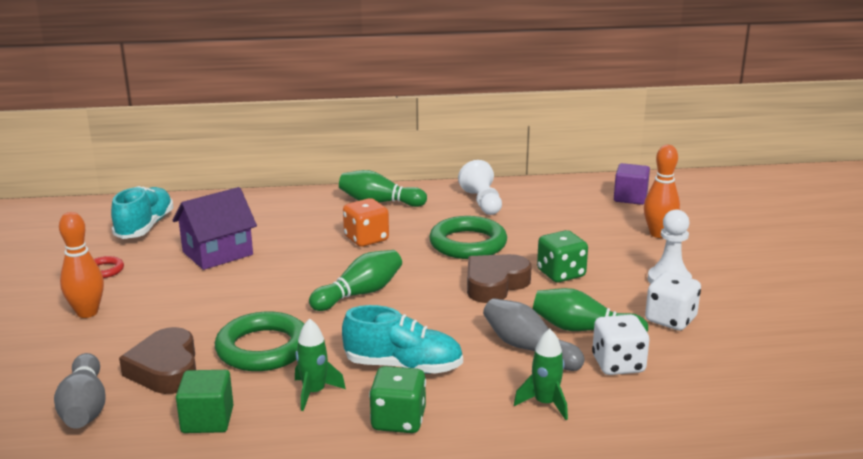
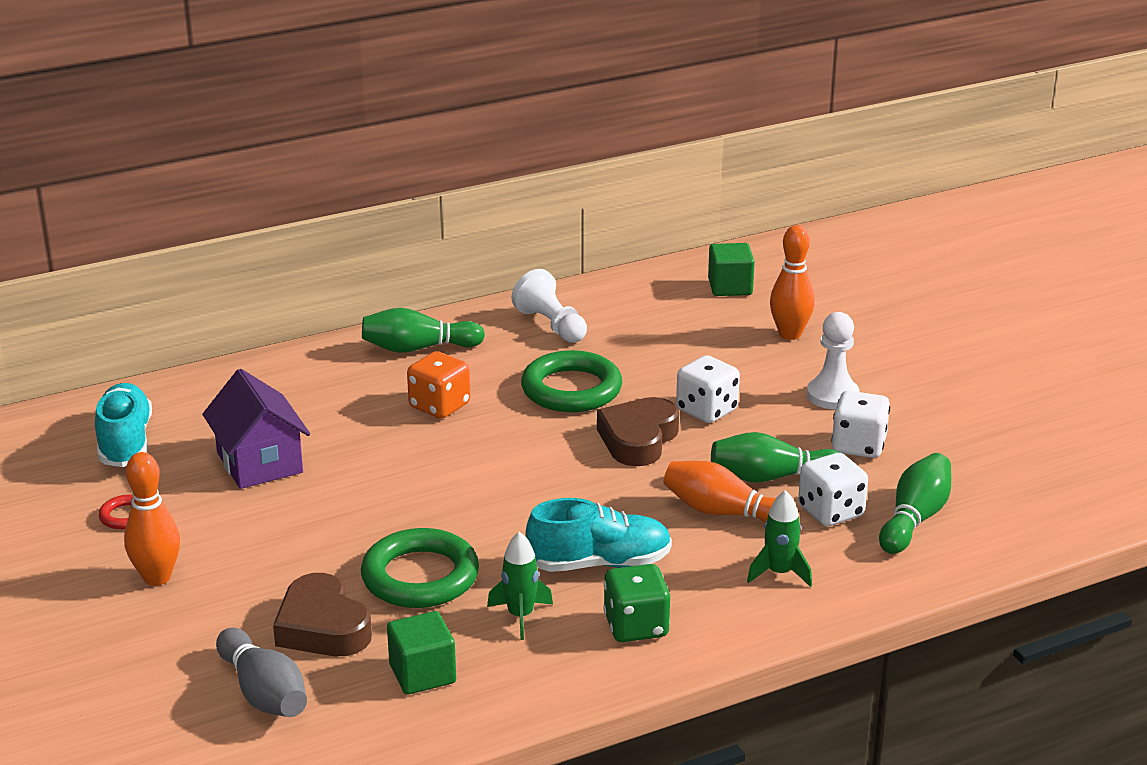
camera: 20 degrees left, 5 degrees up
purple house [173,187,257,270] -> purple house turned 60 degrees counterclockwise [202,369,310,489]
green bowling pin [309,250,402,311] -> green bowling pin moved to [879,453,951,554]
grey bowling pin [483,298,585,371] -> orange bowling pin [663,461,800,522]
green dice [537,230,588,282] -> white dice [676,355,740,423]
purple cube [614,163,650,205] -> green cube [708,243,755,296]

